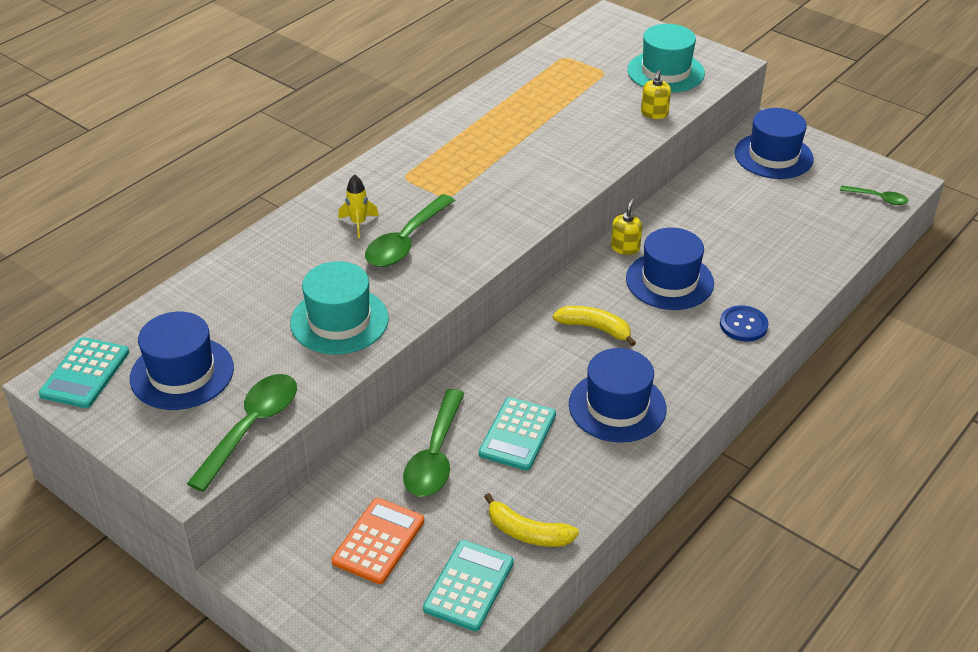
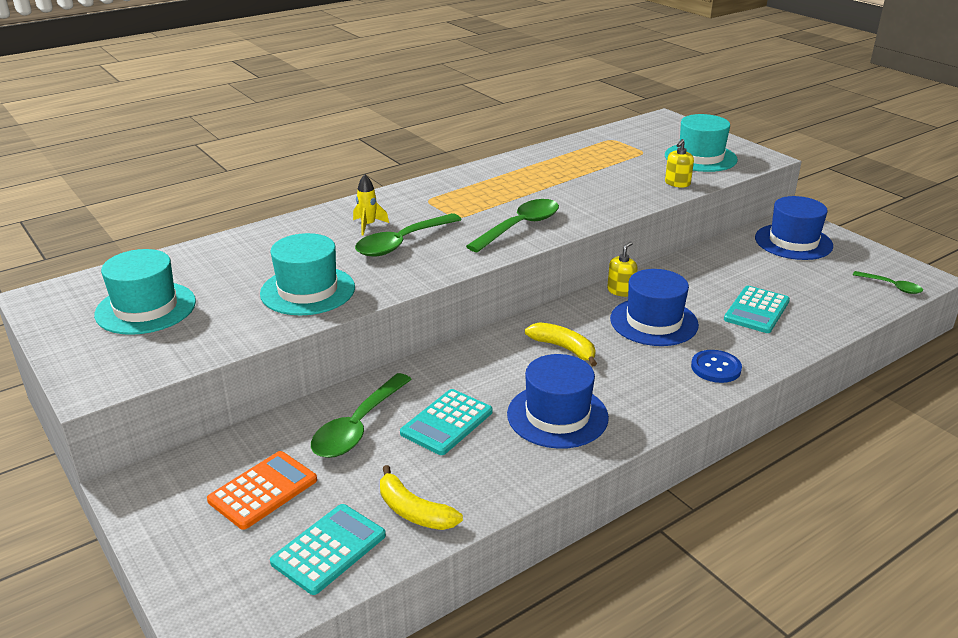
camera: 15 degrees right, 10 degrees down
turquoise calculator [39,337,129,408] -> turquoise calculator moved to [724,286,790,333]
blue hat [130,312,234,410] -> turquoise hat [94,249,196,335]
green spoon [187,374,297,492] -> green spoon moved to [466,199,559,253]

